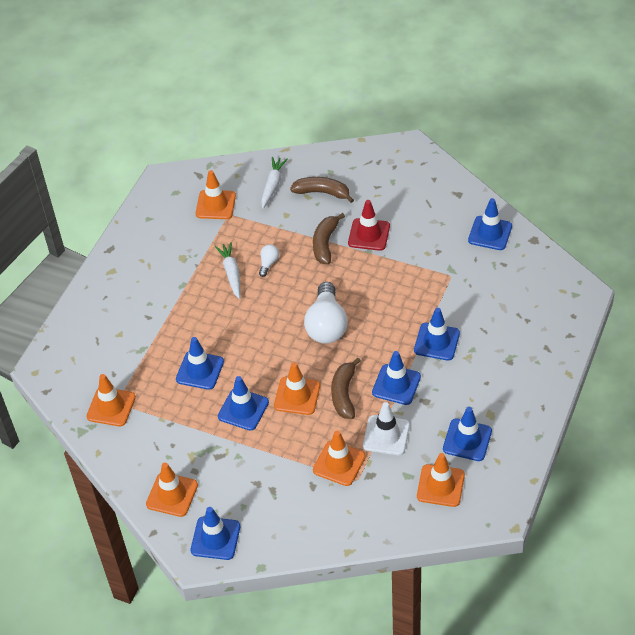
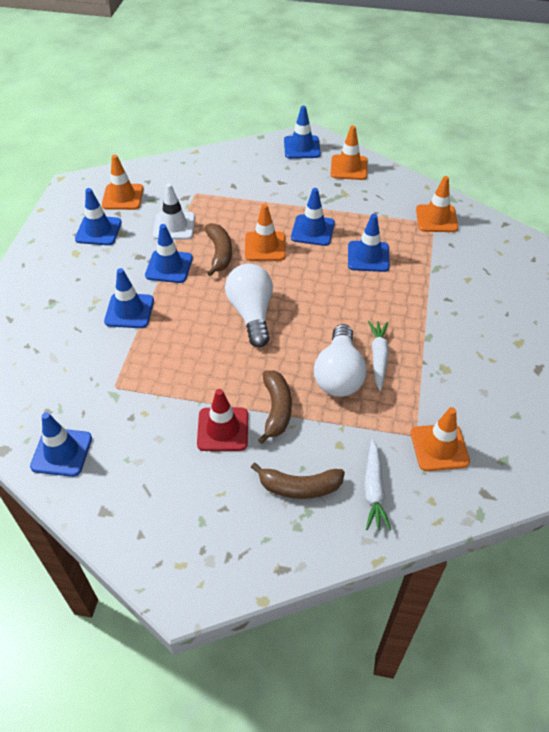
camera: 165 degrees right, 0 degrees up
white carrot [215,242,240,299] -> white carrot turned 150 degrees counterclockwise [368,321,389,391]
white light bulb [259,244,279,277] -> white light bulb [314,324,367,397], size x2.20
orange traffic cone [313,431,366,486] -> none

